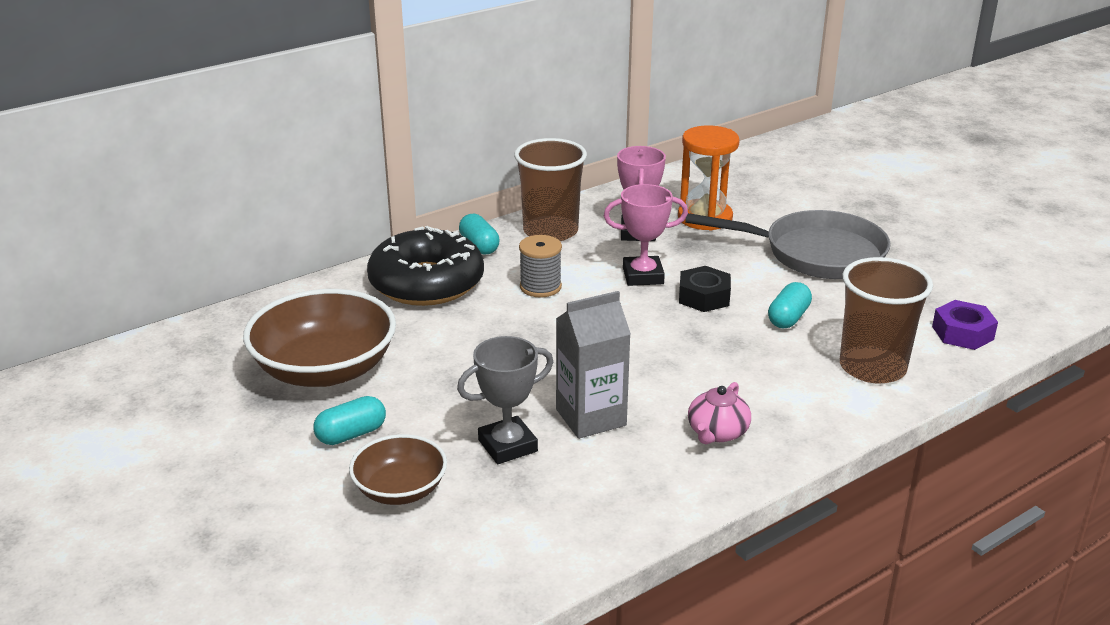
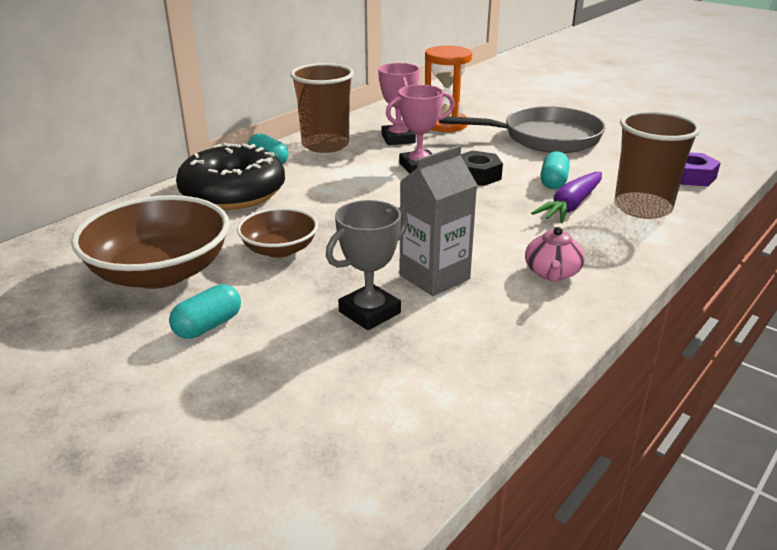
camera: 15 degrees left, 0 degrees up
brown bowl [349,434,447,505] -> brown bowl moved to [237,208,318,258]
grey spool [519,235,562,298] -> none
none -> purple carrot [531,172,602,223]

